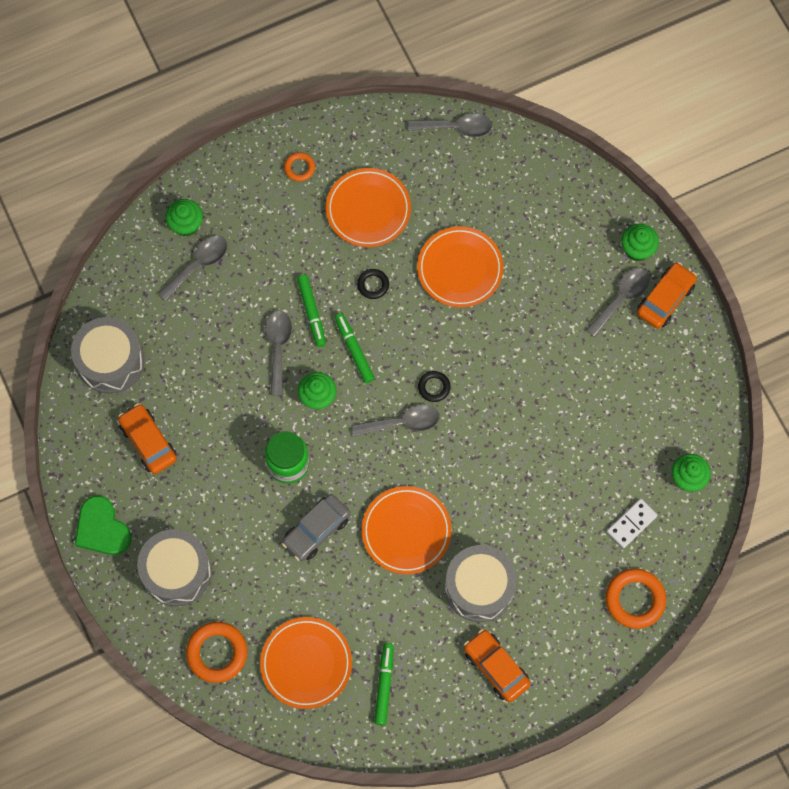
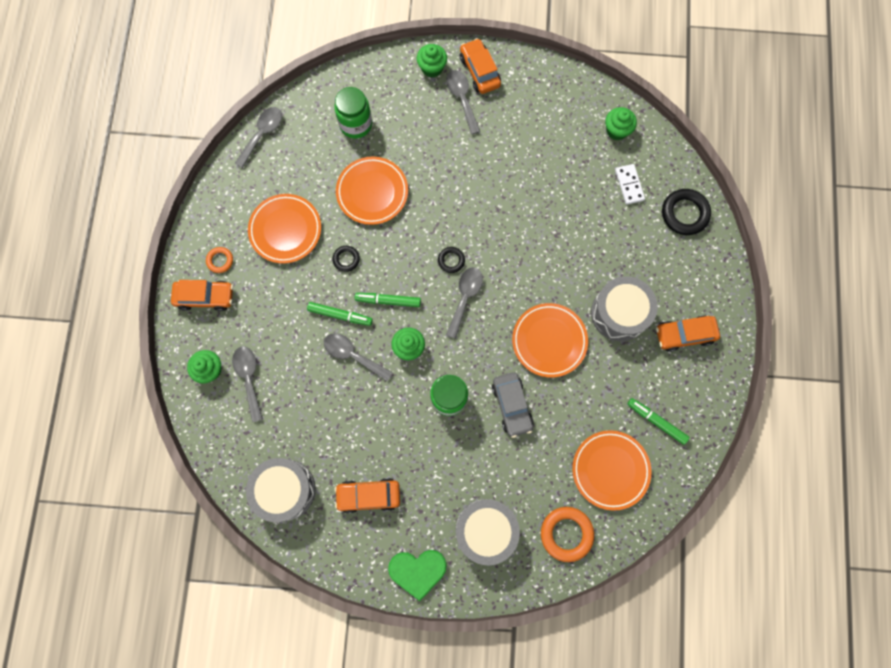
camera: 60 degrees left, 5 degrees up
orange ring [606,569,666,629] -> black ring [662,189,711,235]
none -> orange car [171,280,233,311]
none -> green jar [334,87,372,139]

